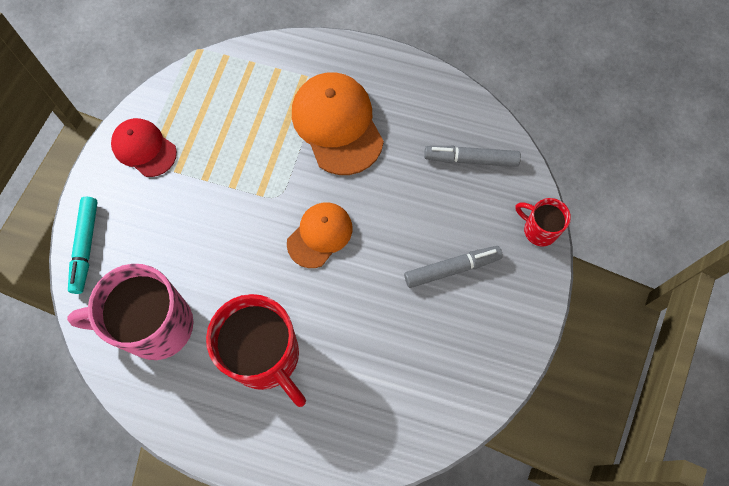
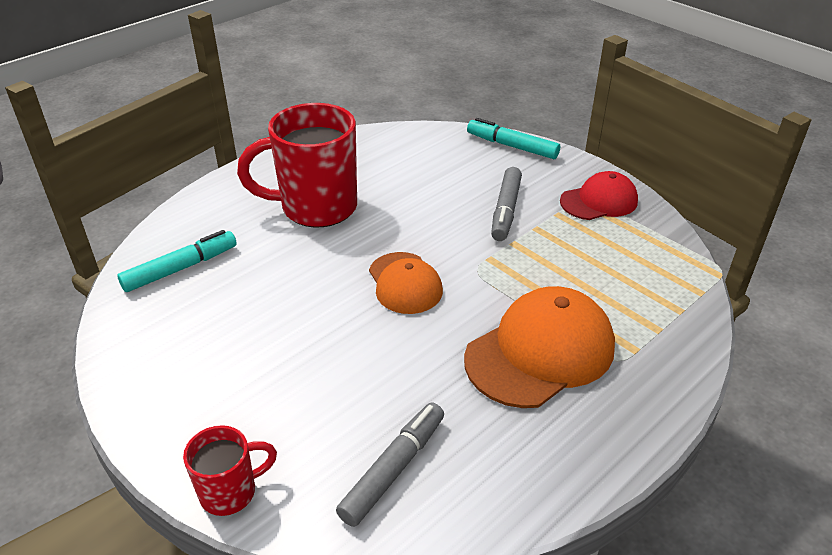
camera: 120 degrees right, 30 degrees down
pink mug [67,264,193,360] -> none
orange cap [292,72,384,175] -> orange cap turned 45 degrees counterclockwise [464,286,615,408]
grey marker [404,246,503,288] -> grey marker moved to [491,167,522,241]
none -> turquoise marker [118,230,237,292]

